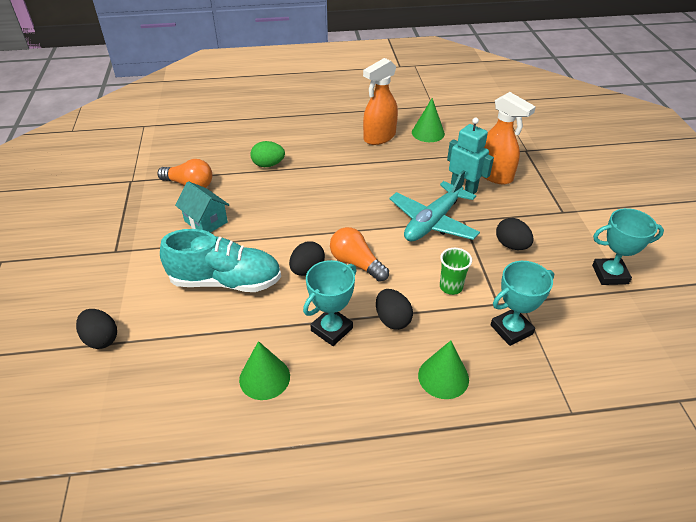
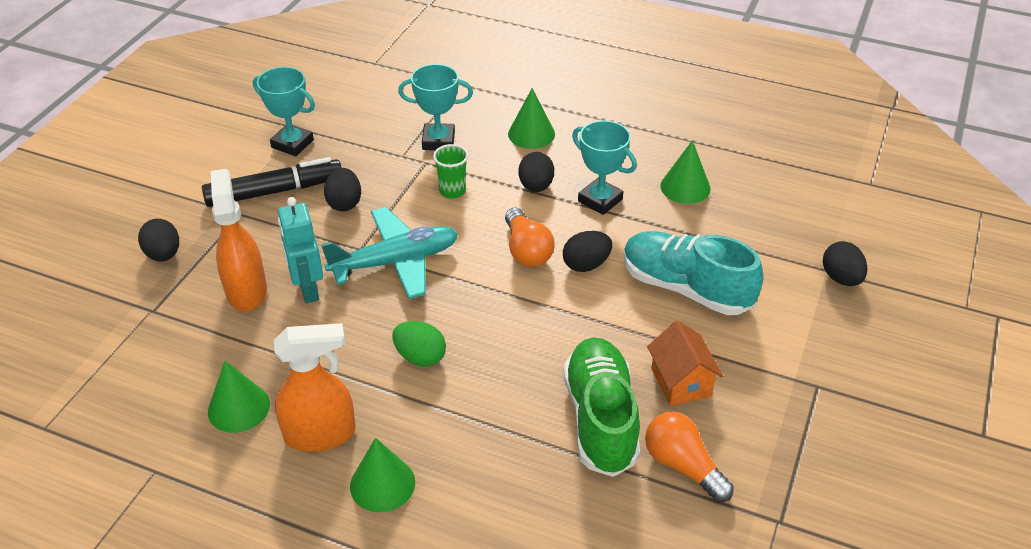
camera: 150 degrees left, 0 degrees up
turquoise house [175,181,229,233] -> orange house [647,321,723,406]
green egg [250,141,285,167] -> green egg moved to [392,321,446,367]
turquoise trophy [303,260,356,346] -> turquoise trophy turned 60 degrees clockwise [572,120,637,215]
none -> black egg [138,219,179,262]
none -> black marker [202,157,342,207]
none -> green cone [350,438,415,512]
none -> green shoe [563,337,640,477]

